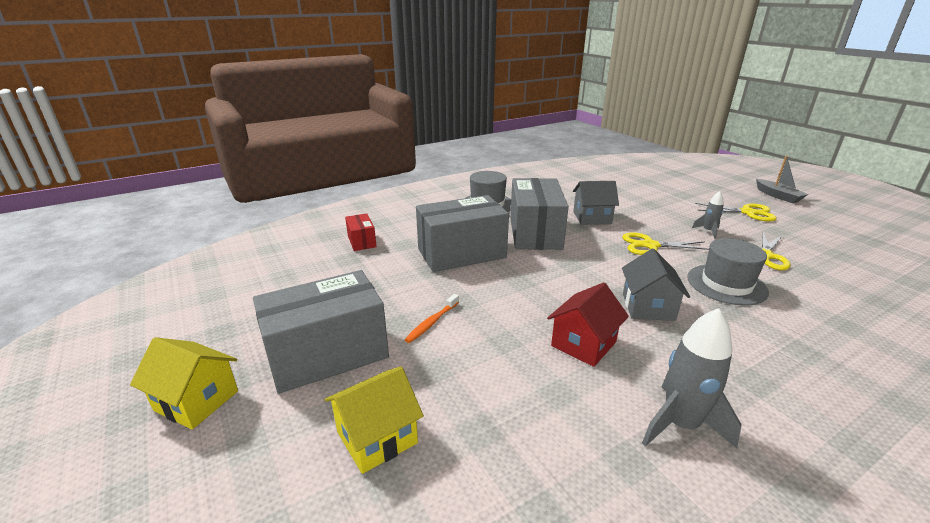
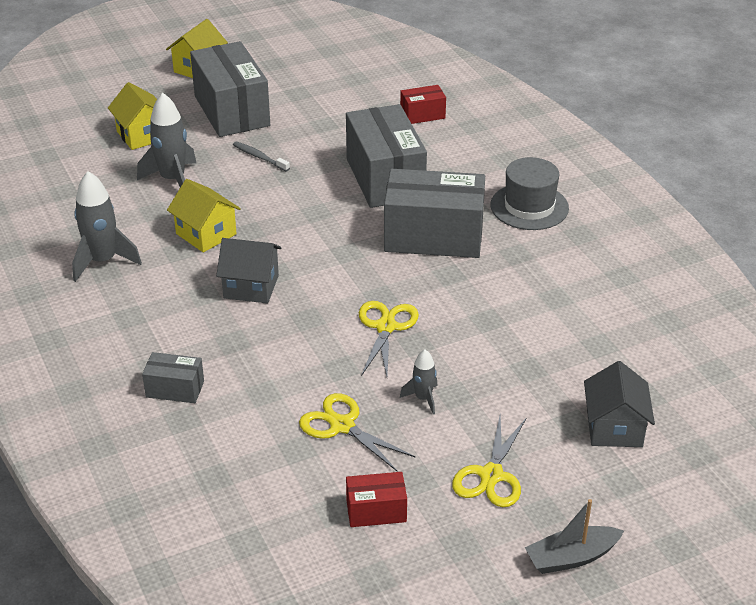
camera: 95 degrees right, 10 degrees up
orange toothbrush [405,294,459,343] -> grey toothbrush [233,141,290,172]
red house [547,282,629,367] -> yellow house [167,179,241,252]
grey house [573,181,619,225] -> grey house moved to [584,361,655,447]
grey hat [687,238,769,306] -> none
none -> grey rocket [137,93,196,187]
none -> grey box [142,352,204,403]
none -> red box [346,472,407,527]

